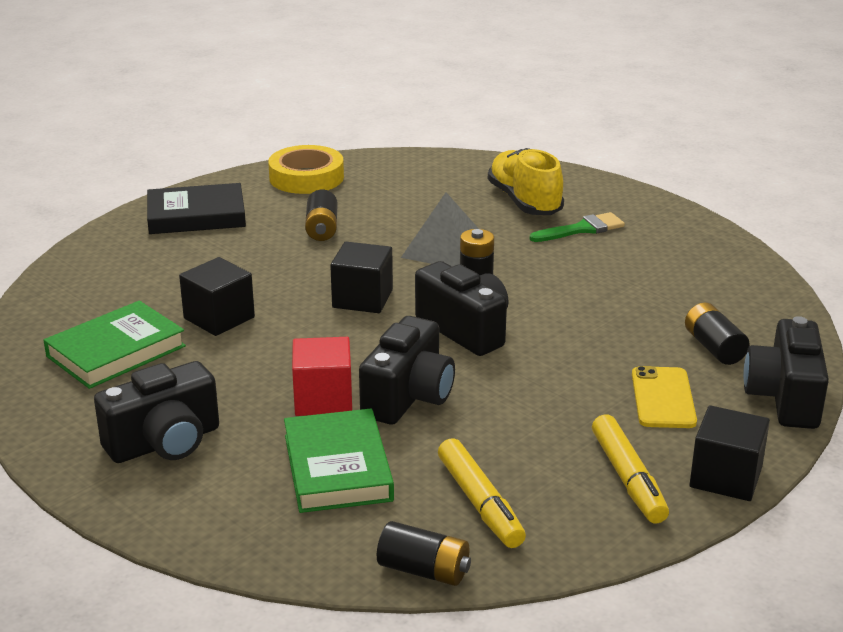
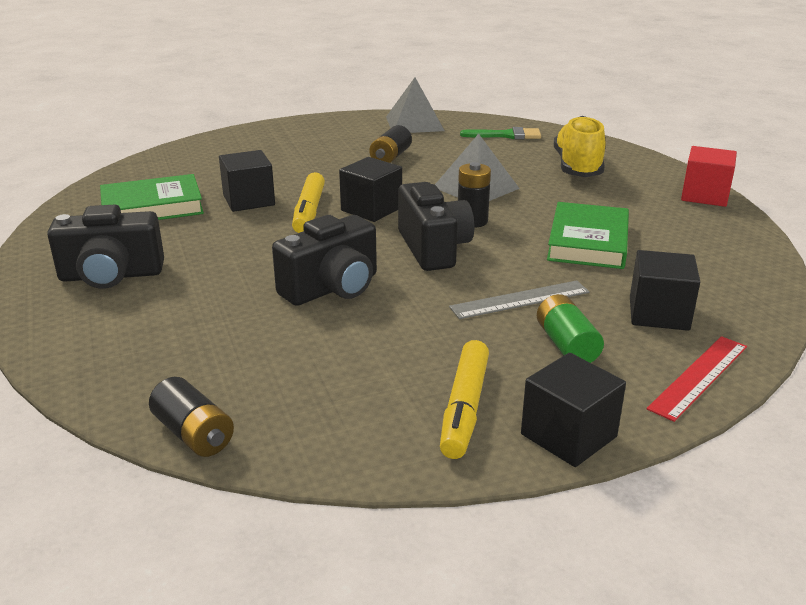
camera: 25 degrees right, 0 degrees up
black book [147,183,246,234] -> none
yellow tape [268,145,344,194] -> grey pyramid [386,78,445,133]
green book [284,408,394,513] -> green book moved to [547,202,629,269]
red cube [292,337,352,416] -> red cube moved to [681,146,737,207]
yellow marker [438,438,526,548] -> yellow marker moved to [292,172,325,233]
green brush [530,212,625,242] -> green brush moved to [460,127,541,140]
yellow phone [632,366,697,428] -> green battery [537,294,604,363]
black battery [685,303,749,365] -> black cube [630,250,700,331]
black camera [743,316,829,429] -> red ruler [647,336,747,422]
none -> grey ruler [449,280,589,319]

